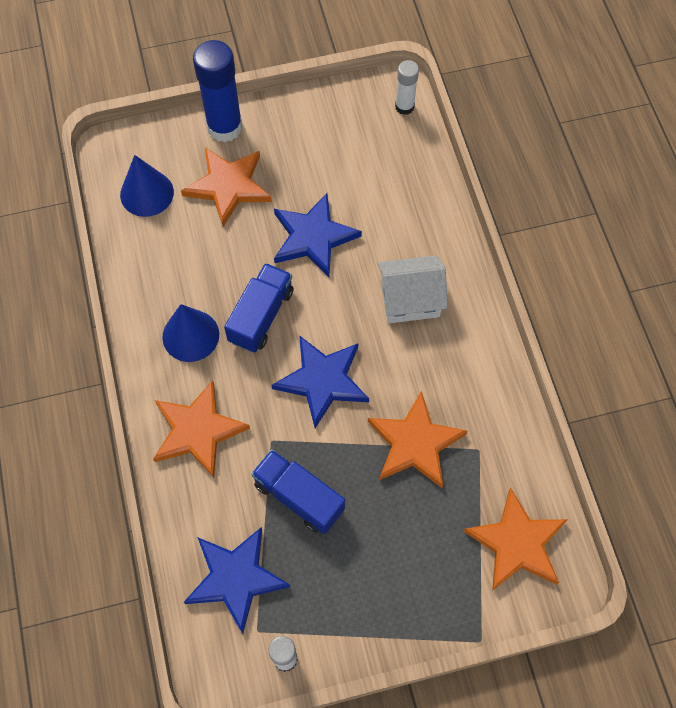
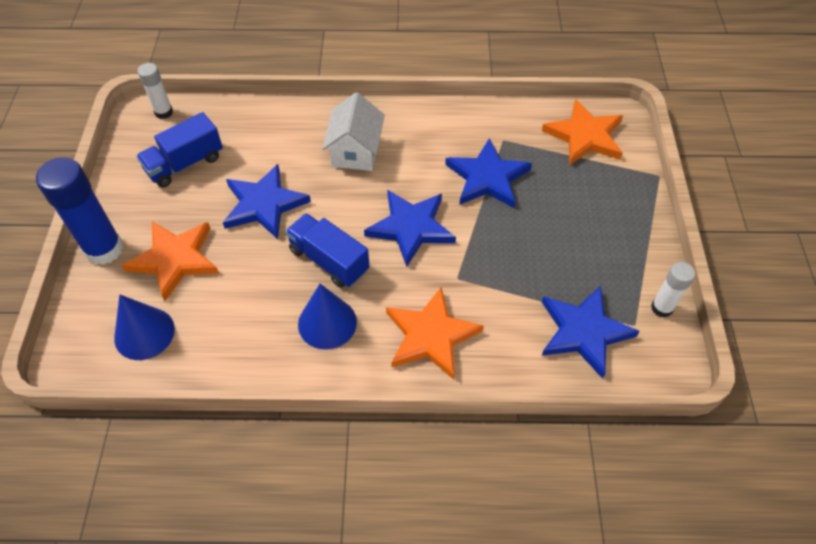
camera: 75 degrees left, 10 degrees down
blue truck [251,449,345,534] -> blue truck moved to [136,112,223,188]
orange star [368,391,468,488] -> blue star [445,138,532,208]

